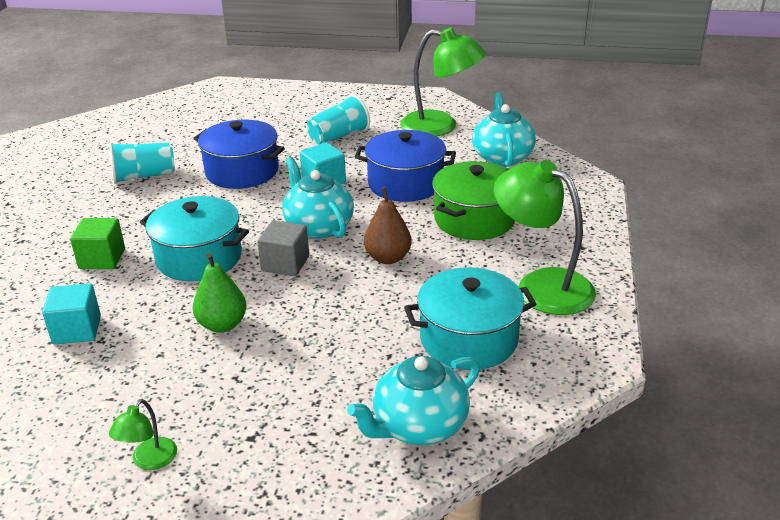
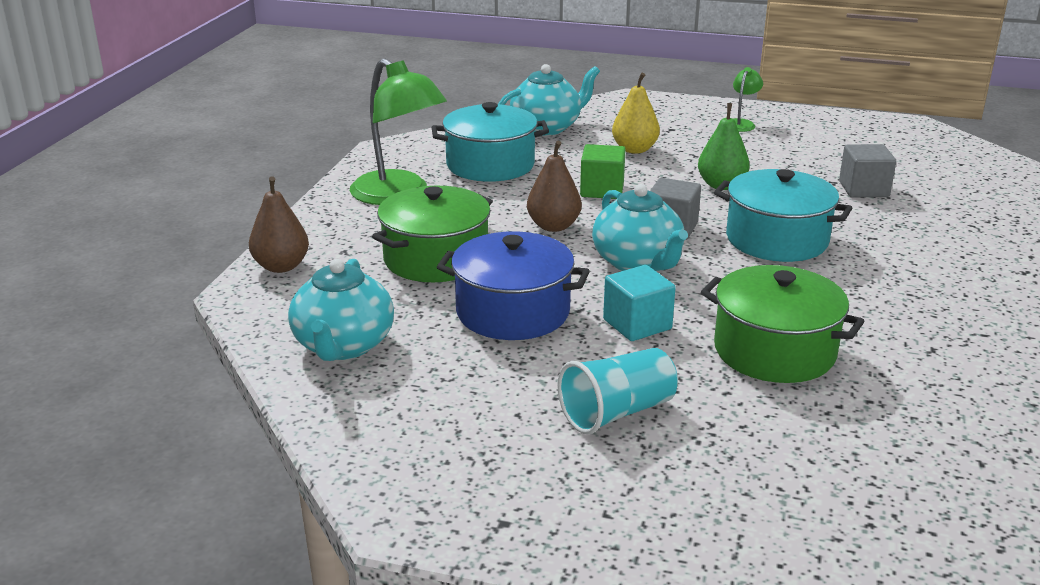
camera: 175 degrees left, 5 degrees down
turquoise cube [42,283,101,344] -> grey cube [839,144,896,198]
green cube [70,218,125,269] -> green cube moved to [580,144,626,199]
turquoise cup [109,142,175,184] -> none
blue pot [193,119,285,189] -> green pot [701,265,865,383]
green lamp [400,28,486,136] -> none
none -> brown pear [249,177,309,273]
none -> yellow pear [612,73,660,154]

